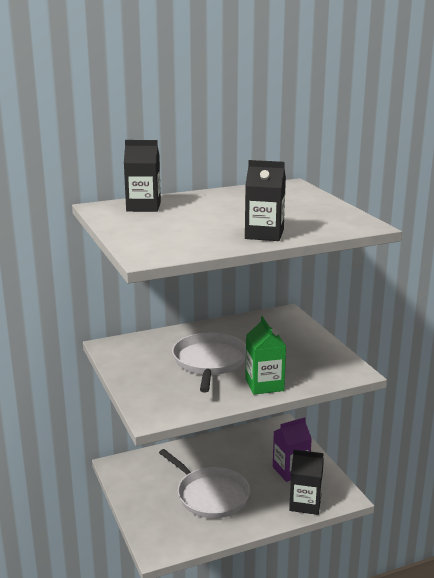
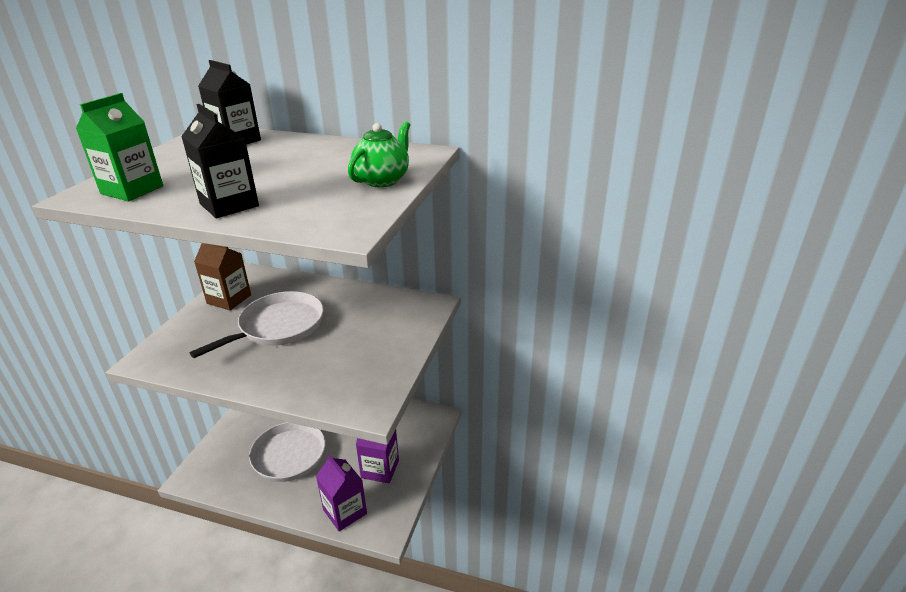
camera: 40 degrees right, 10 degrees up
green carton [245,316,286,395] -> green carton moved to [76,93,163,201]
black carton [289,450,324,515] -> purple carton [316,454,367,531]
none -> brown carton [194,243,251,310]
none -> green teapot [348,121,410,187]

